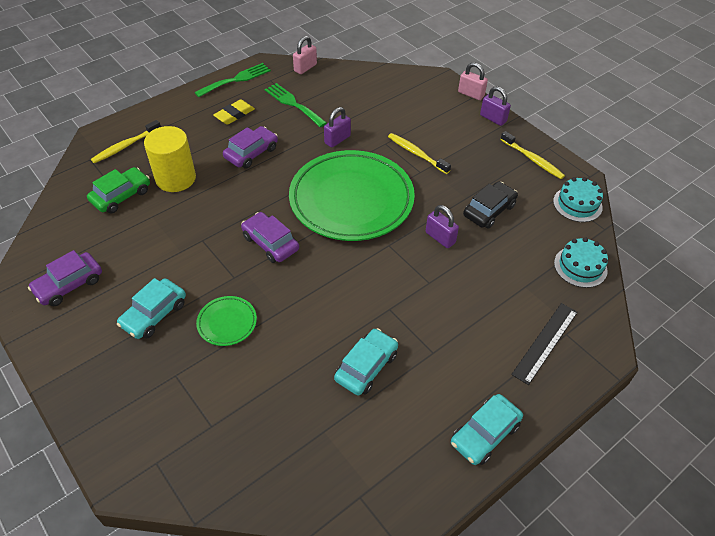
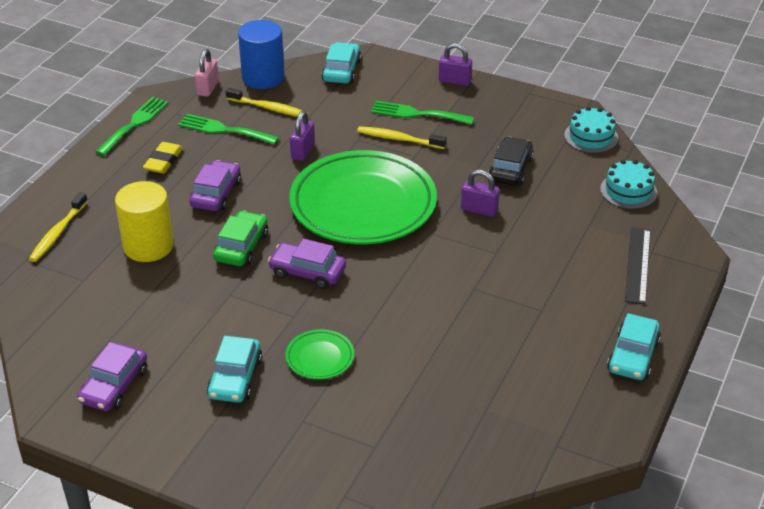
camera: 25 degrees left, 10 degrees down
green car [87,167,150,213] -> green car moved to [213,211,268,266]
turquoise car [334,328,398,396] -> turquoise car moved to [321,42,361,83]
pink padlock [458,62,488,100] -> none
yellow toothbrush [500,131,565,179] -> yellow toothbrush moved to [225,88,308,117]
none -> blue cylinder [238,20,285,89]
none -> green fork [371,101,474,125]

